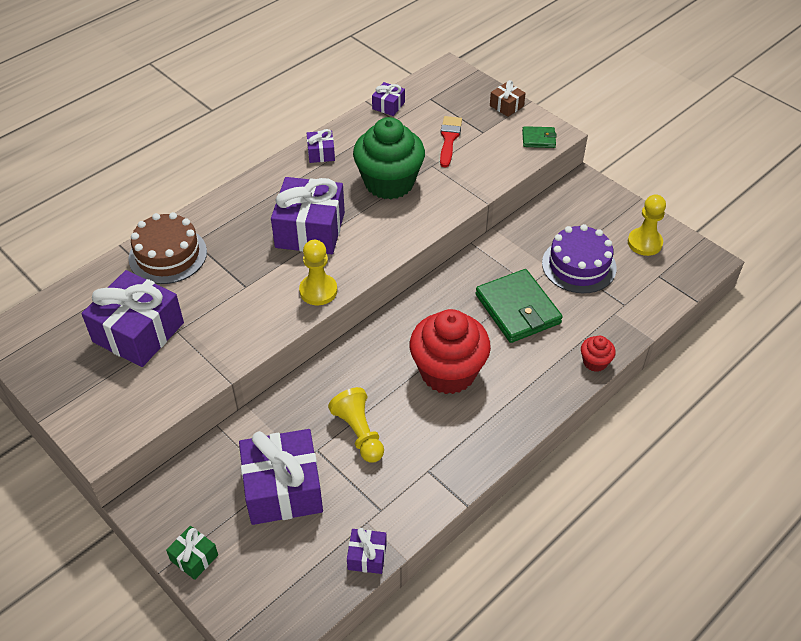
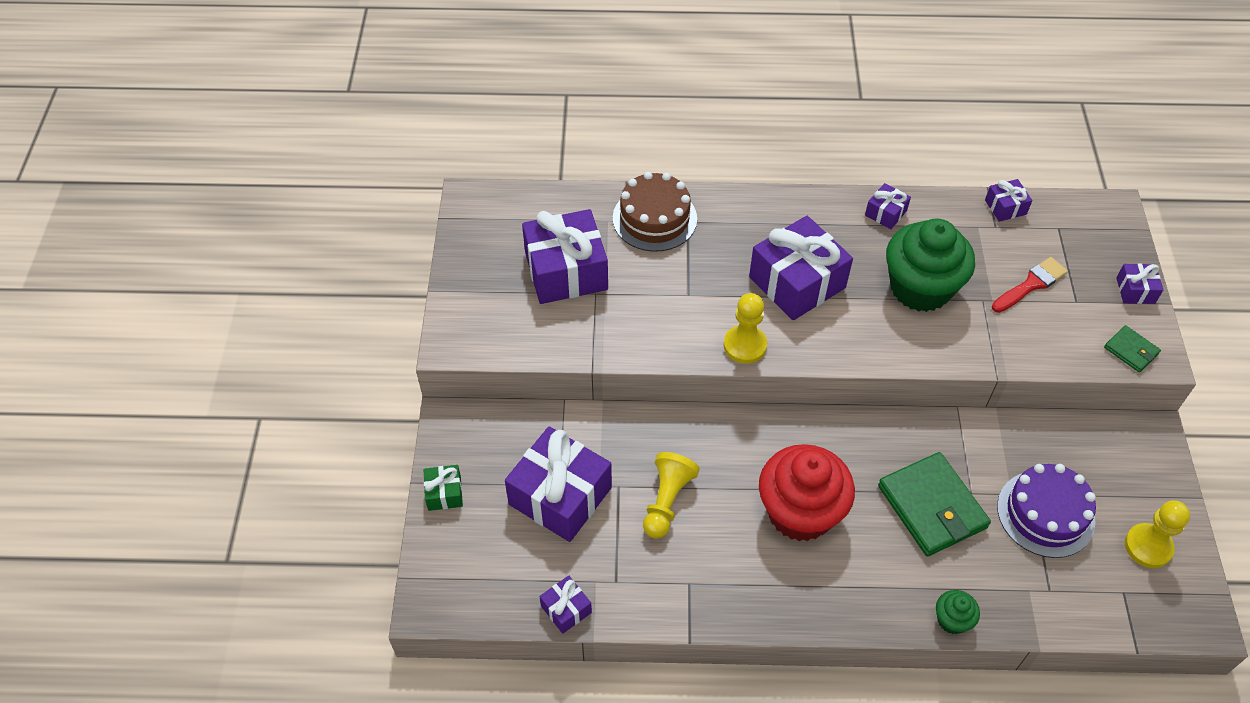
camera: 45 degrees right, 5 degrees up
green wallet [475,269,563,343] -> green wallet turned 45 degrees counterclockwise [878,452,991,556]
brown gift [490,80,526,117] -> purple gift [1116,263,1163,304]
red cupcake [581,336,616,372] -> green cupcake [936,590,980,634]

